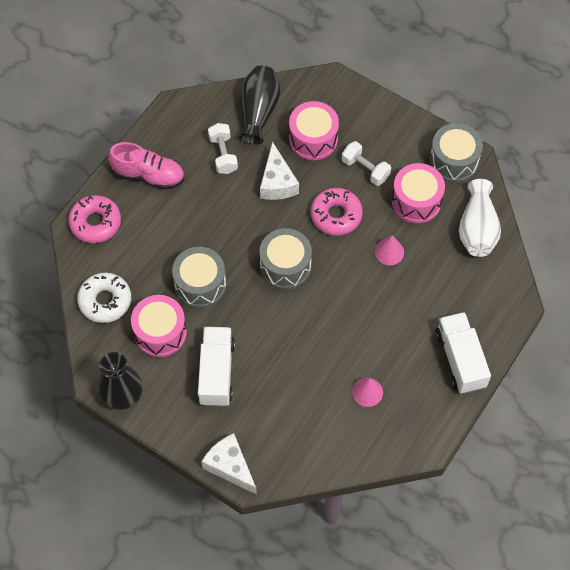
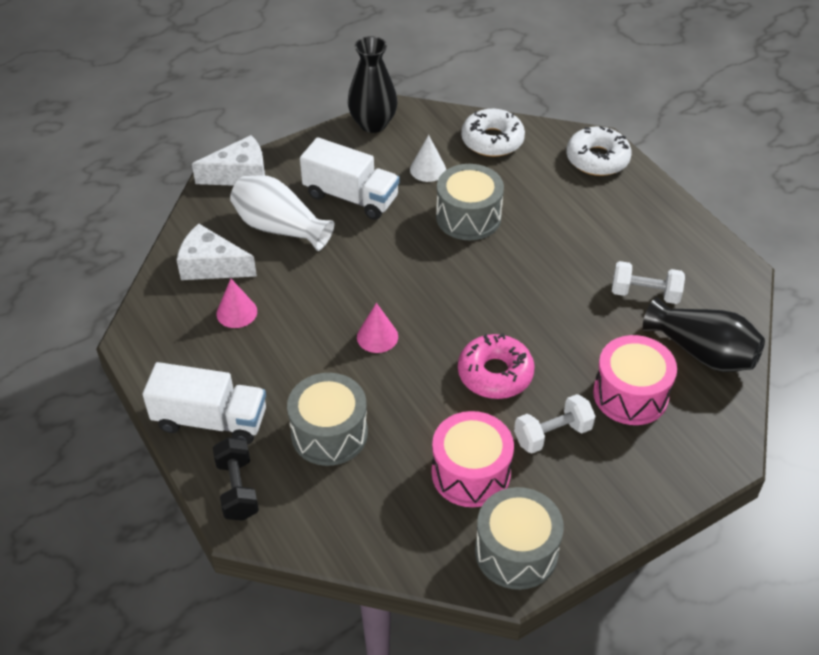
camera: 115 degrees right, 15 degrees down
pink donut [68,195,121,243] -> white donut [566,126,632,176]
pink shoe [108,142,184,190] -> none
pink drum [131,295,187,357] -> white cone [410,135,446,182]
grey drum [259,228,312,290] -> grey drum moved to [287,373,368,466]
white cheese [260,142,299,200] -> white cheese moved to [177,224,257,280]
pink cone [375,235,404,265] -> pink cone moved to [357,303,398,353]
white vase [459,179,501,257] -> white vase moved to [230,175,334,251]
none -> black dumbbell [213,437,259,521]

